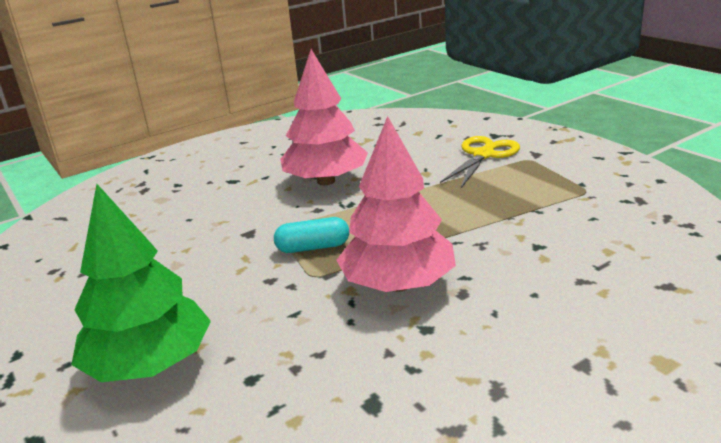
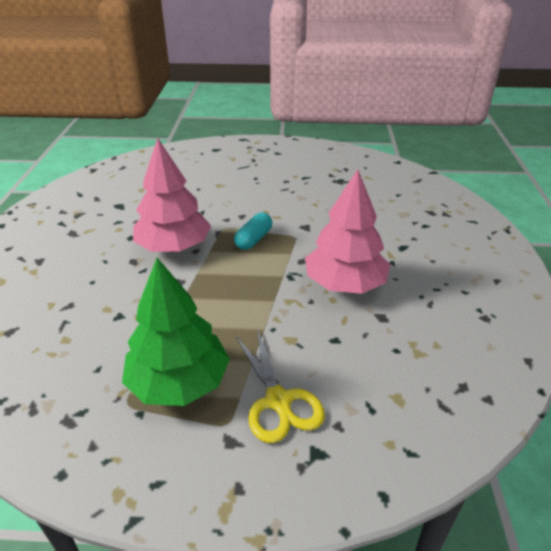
camera: 125 degrees right, 10 degrees up
green tree [71,184,211,382] -> green tree moved to [122,258,230,406]

